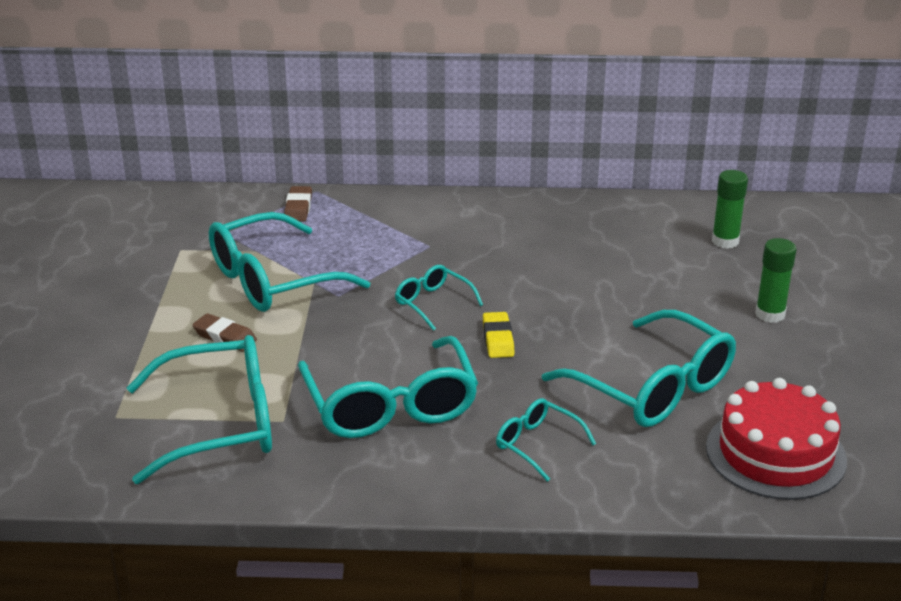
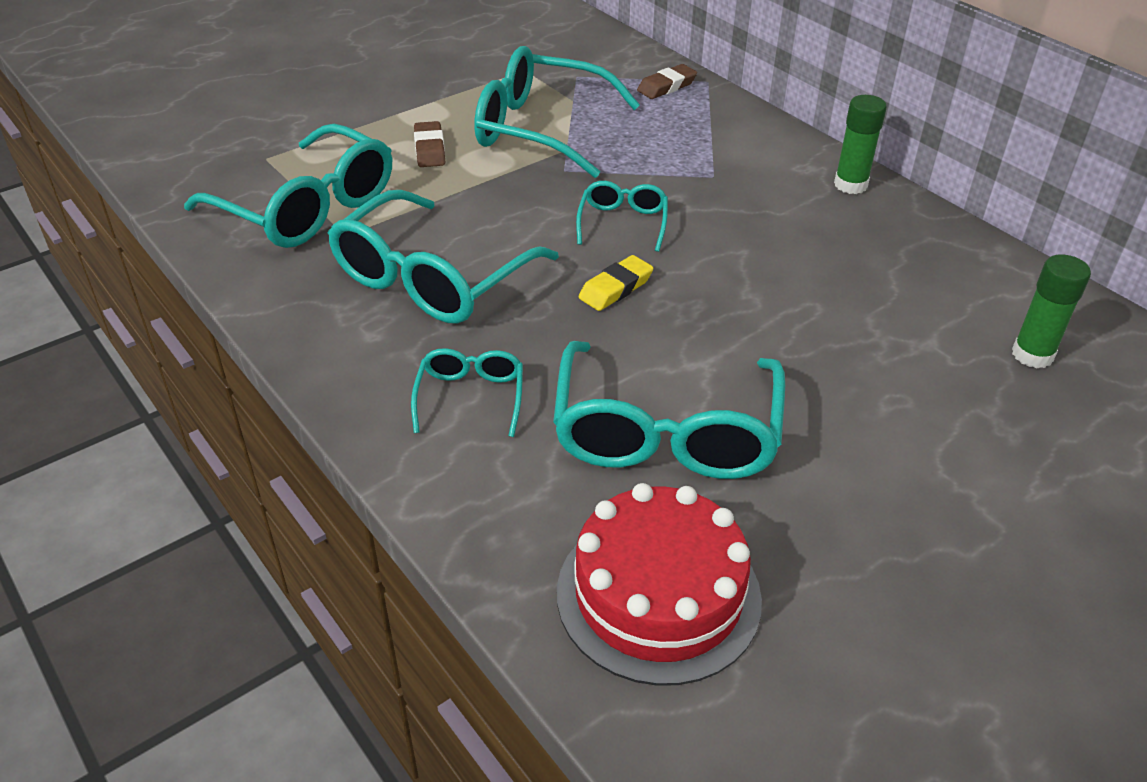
camera: 50 degrees right, 10 degrees up
green glue stick [755,238,797,323] -> green glue stick moved to [834,95,887,194]

